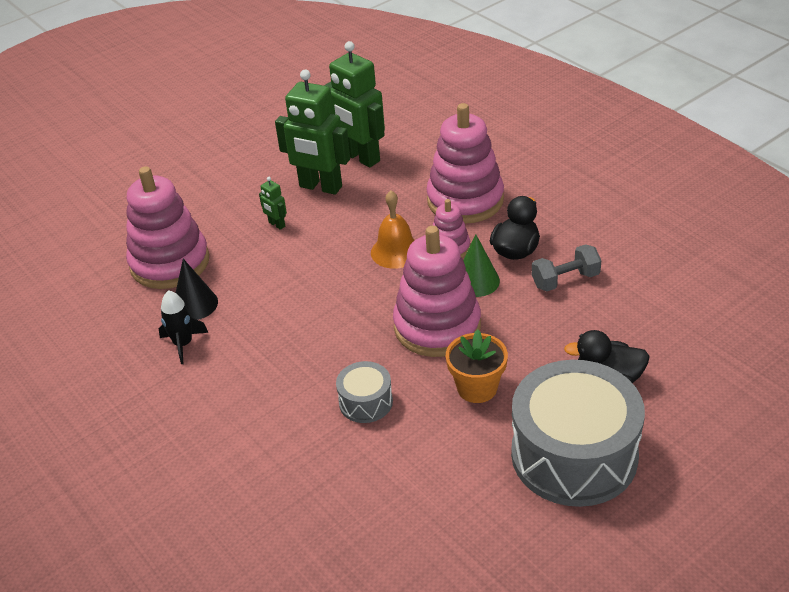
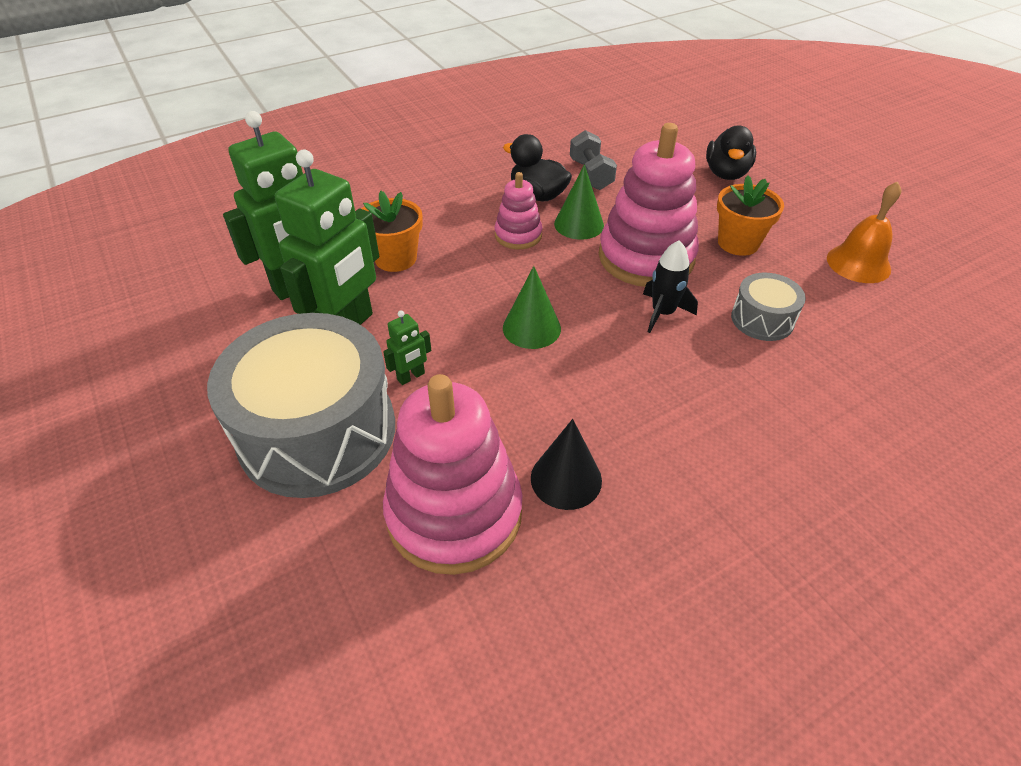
camera: 85 degrees left, 5 degrees up
black rocket [159,290,208,364] -> black rocket moved to [643,240,698,333]
orange bell [371,191,415,269] -> orange bell moved to [827,181,901,283]
pink stacking toy [426,103,504,224] -> none
grey drum [511,360,645,507] -> grey drum moved to [207,313,395,498]
none -> orange flower pot [362,191,423,272]
none -> green cone [503,266,561,349]

